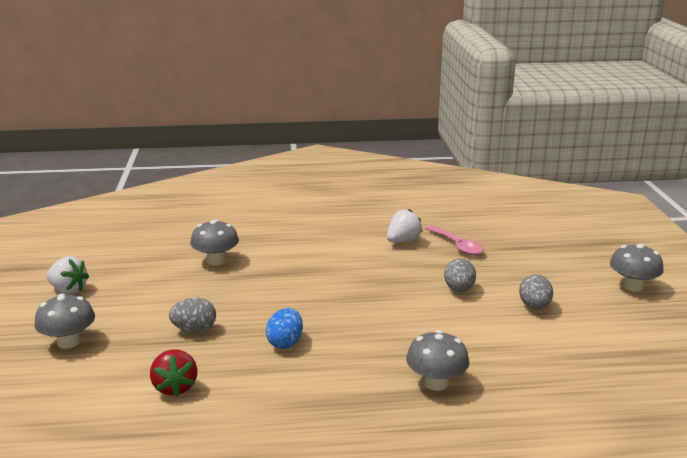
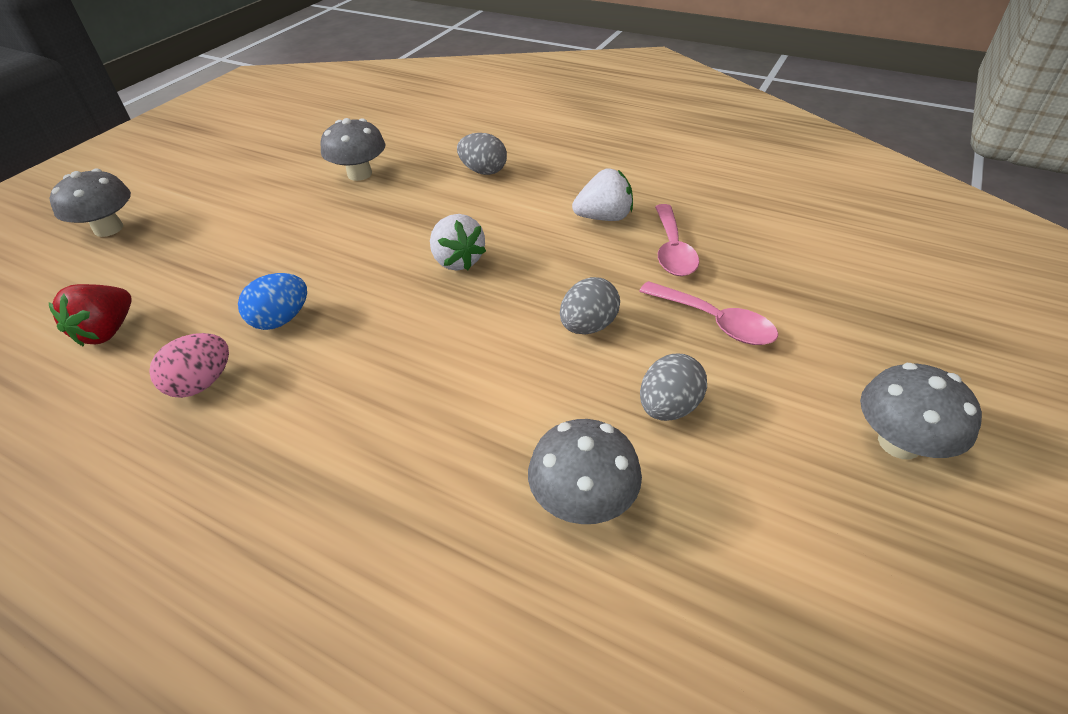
camera: 35 degrees right, 20 degrees up
white strawberry [47,256,89,294] -> white strawberry moved to [430,214,486,270]
grey egg [169,298,216,332] -> grey egg moved to [457,133,507,175]
grey mushroom [406,330,469,391] -> grey mushroom moved to [528,419,642,524]
none -> pink egg [149,333,229,398]
none -> pink spoon [639,281,778,345]

